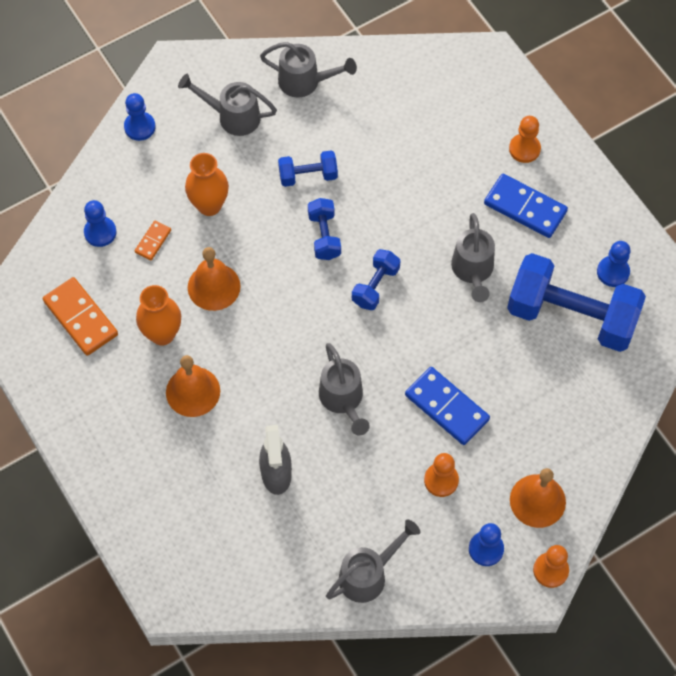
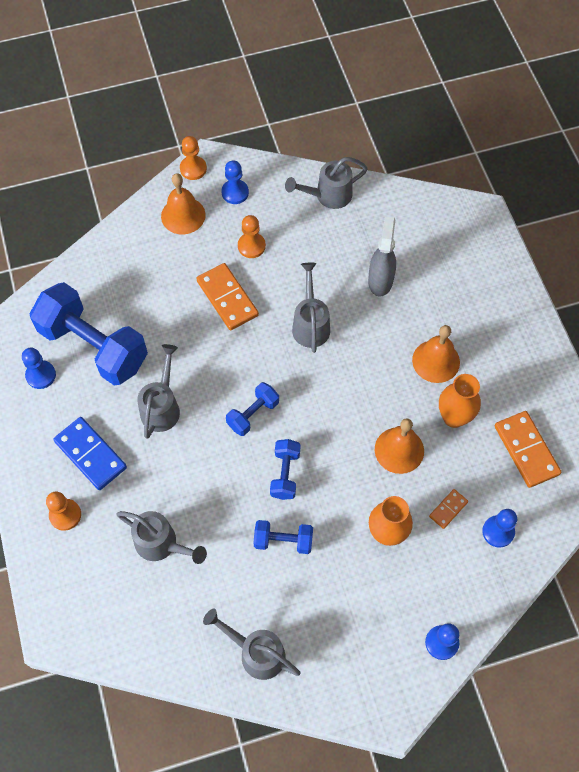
camera: 165 degrees left, 0 degrees up
grey watering can [178,74,277,136] -> grey watering can moved to [117,511,207,564]
blue domino [405,367,490,445] -> orange domino [196,263,259,330]

